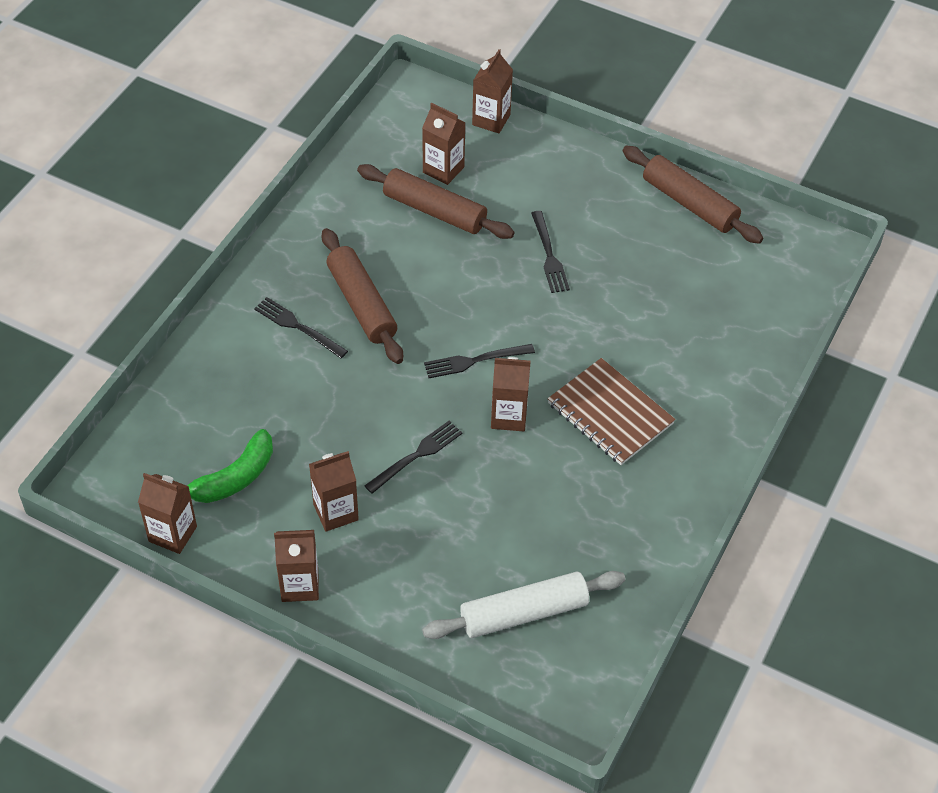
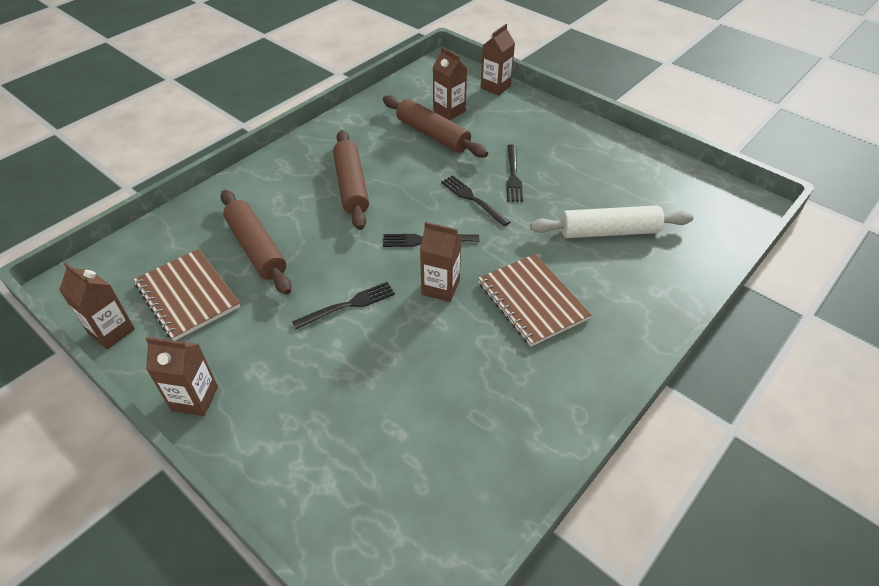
camera: 15 degrees right, 5 degrees down
green banana [187,429,273,503] -> brown notebook [134,249,240,341]
black fork [254,297,348,358] -> black fork moved to [441,175,510,226]
brown carton [309,451,359,532] -> none
white rolling pin [422,571,625,639] -> white rolling pin moved to [530,206,693,238]
brown rolling pin [623,146,763,244] -> brown rolling pin moved to [220,190,292,295]

